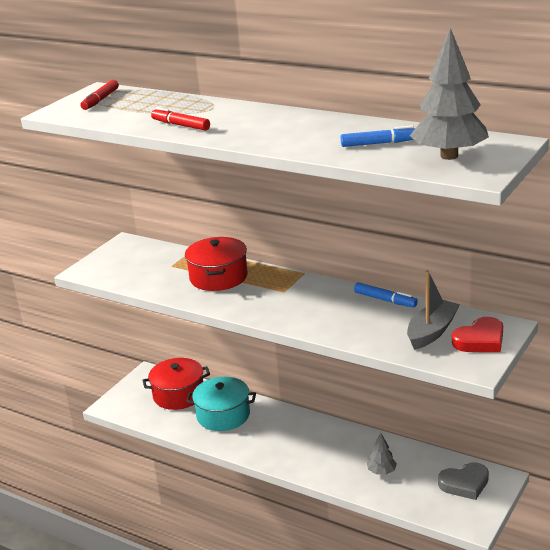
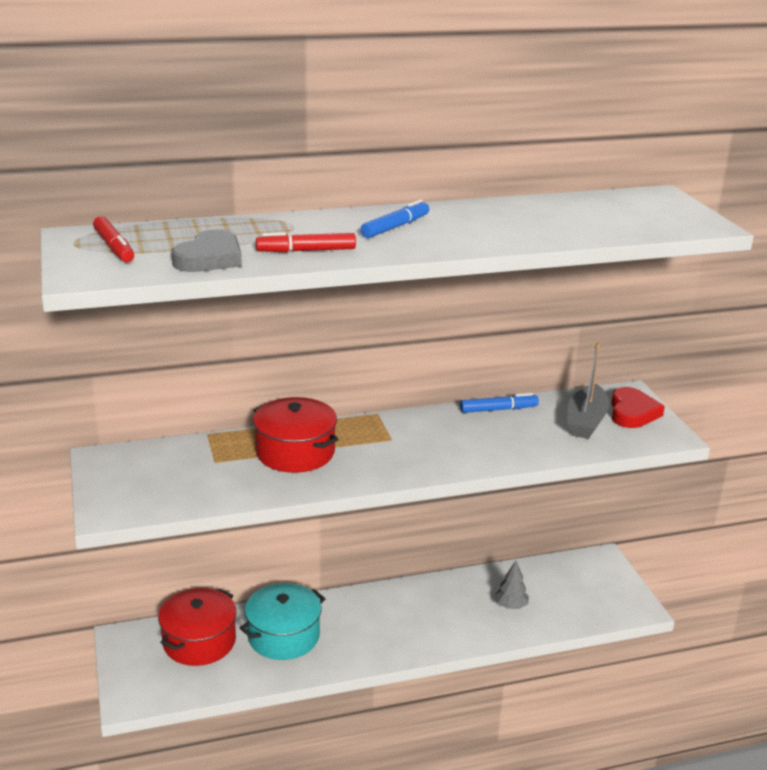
camera: 50 degrees left, 0 degrees up
blue marker [341,125,415,147] -> blue marker moved to [361,199,429,238]
grey boat [407,270,460,350] -> grey boat turned 150 degrees counterclockwise [567,343,610,439]
grey tree [410,28,489,160] -> none
grey heart [438,462,489,500] -> grey heart moved to [172,230,242,272]

